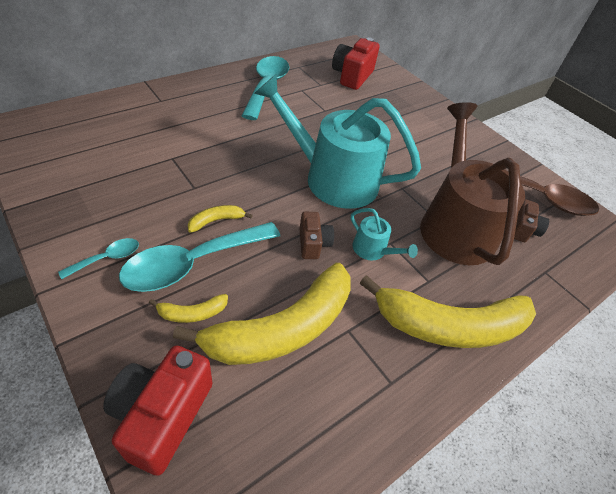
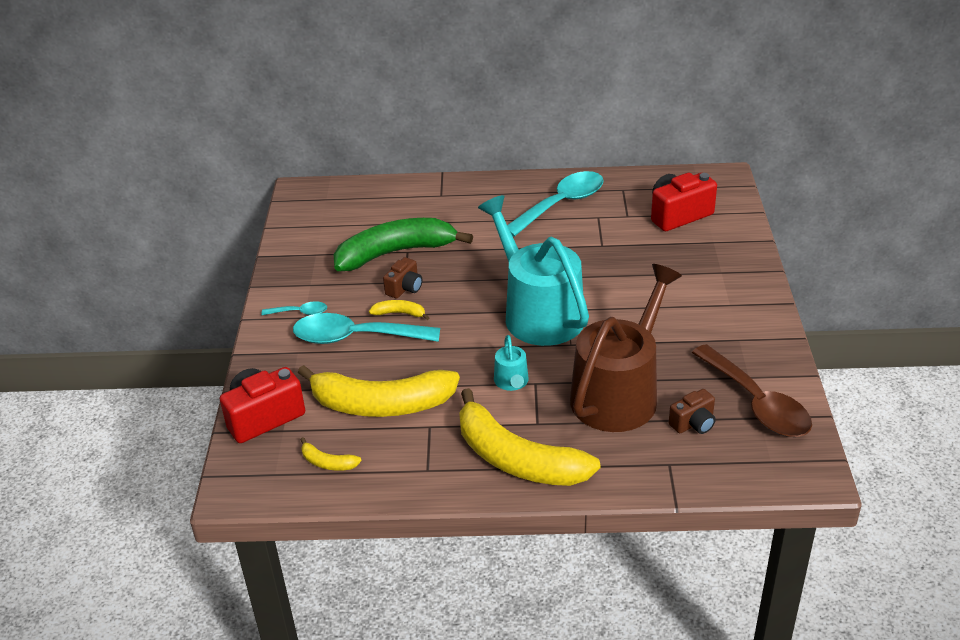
camera: 45 degrees right, 10 degrees down
yellow banana [149,294,228,323] -> yellow banana moved to [300,437,362,471]
brown camera [300,212,334,259] -> brown camera moved to [383,257,422,299]
none -> green banana [334,218,473,271]

